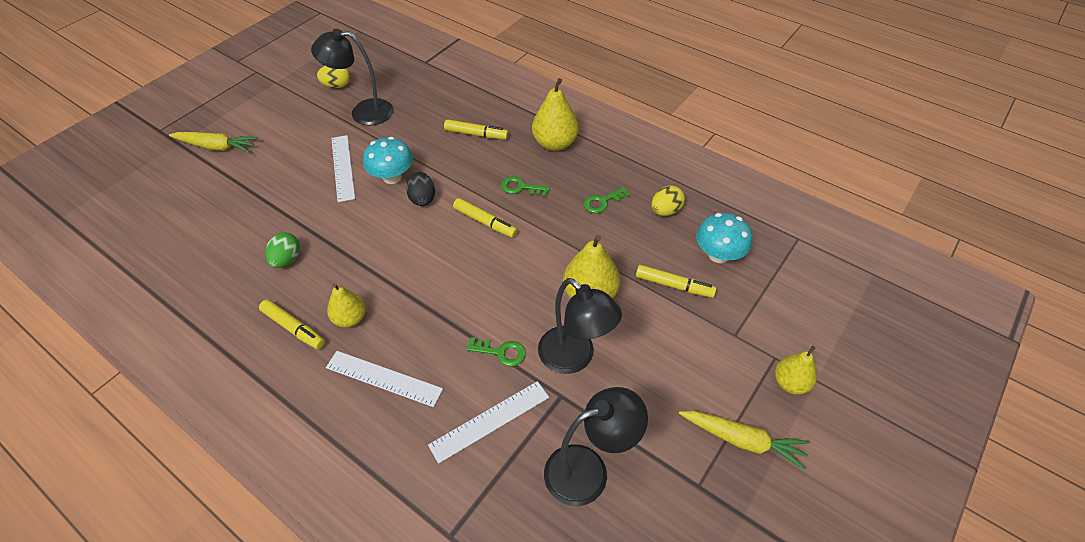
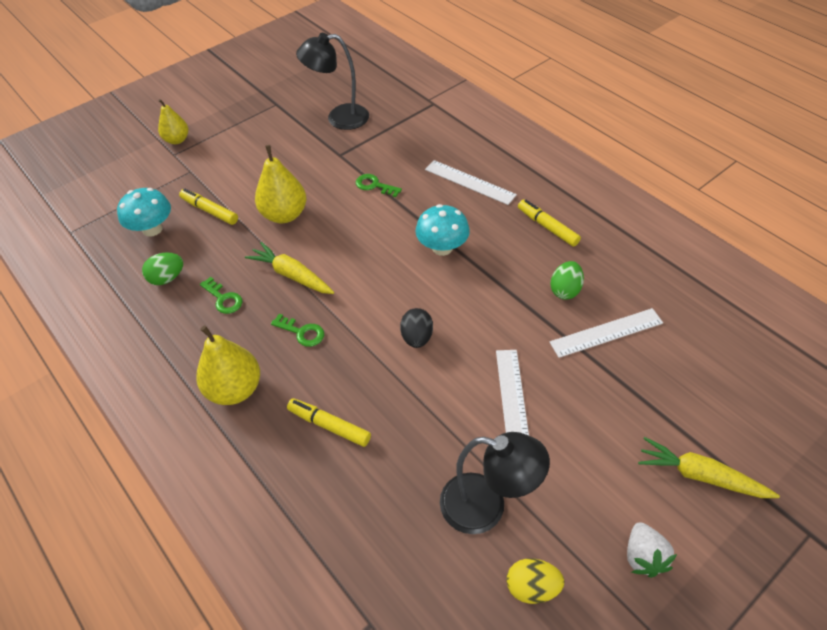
camera: 165 degrees left, 0 degrees up
yellow pear [327,283,366,328] -> none
turquoise mushroom [363,137,413,184] -> turquoise mushroom moved to [415,204,470,256]
white ruler [428,381,549,464] -> white ruler moved to [550,308,663,358]
yellow marker [453,198,518,238] -> none
black lamp [538,278,622,374] -> none
green key [583,187,631,213] -> green key turned 60 degrees clockwise [200,277,243,314]
yellow egg [651,185,685,216] -> green egg [142,252,183,285]
yellow carrot [679,411,810,470] -> yellow carrot moved to [245,242,334,294]
none -> white strawberry [627,522,677,578]

